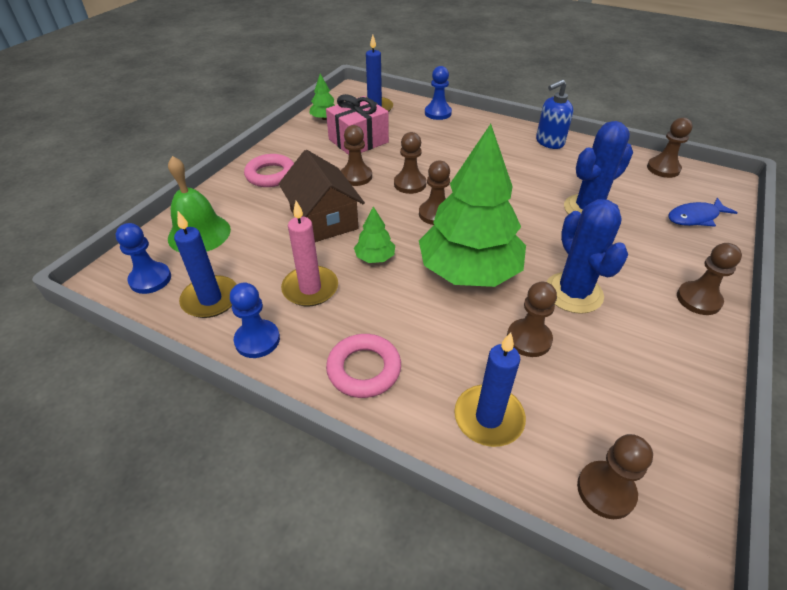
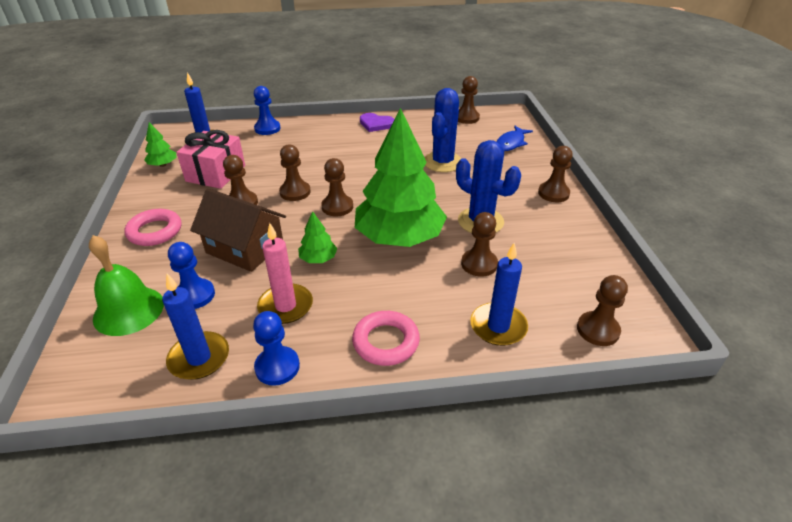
camera: 35 degrees left, 5 degrees down
blue pawn [116,223,171,294] -> blue pawn moved to [168,242,215,309]
blue soap dispenser [536,80,573,149] -> purple heart [360,113,394,132]

